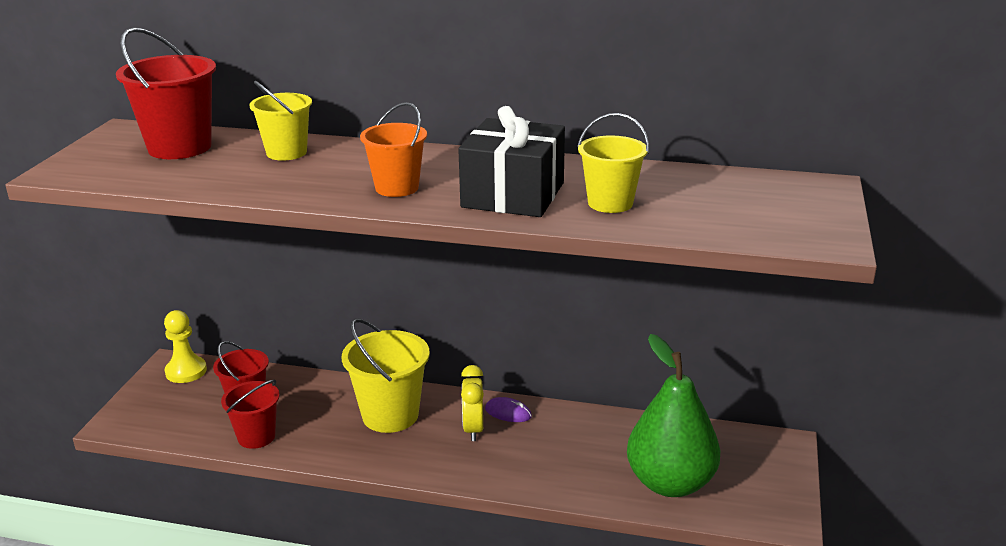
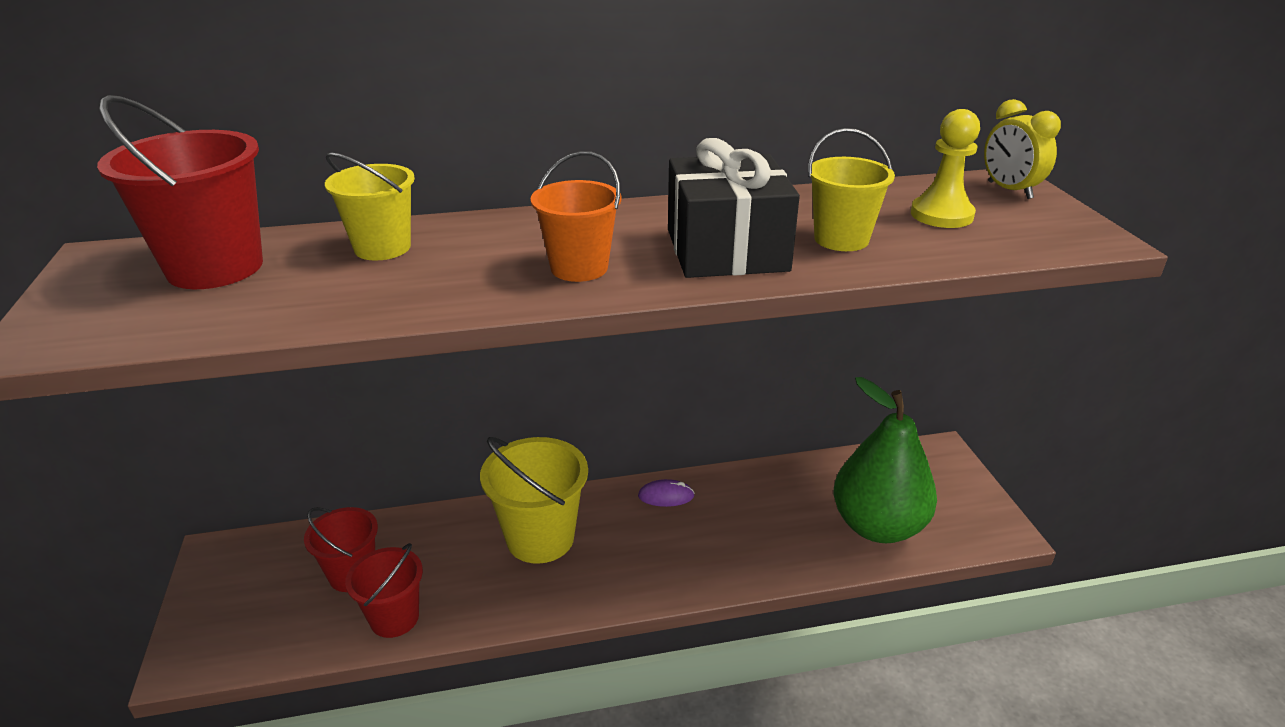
camera: 25 degrees left, 5 degrees up
yellow pawn [164,310,207,383] -> yellow pawn moved to [911,109,980,228]
yellow clock [461,365,484,441] -> yellow clock moved to [984,99,1061,199]

